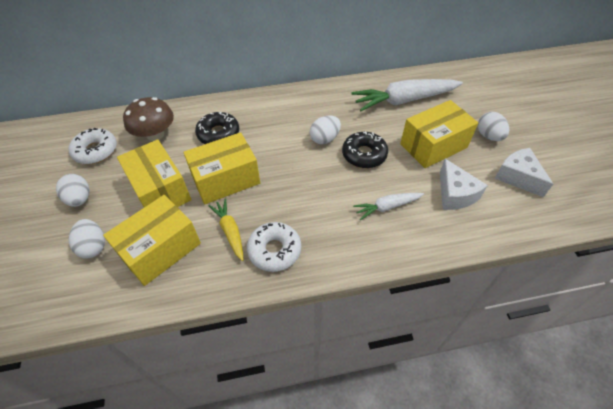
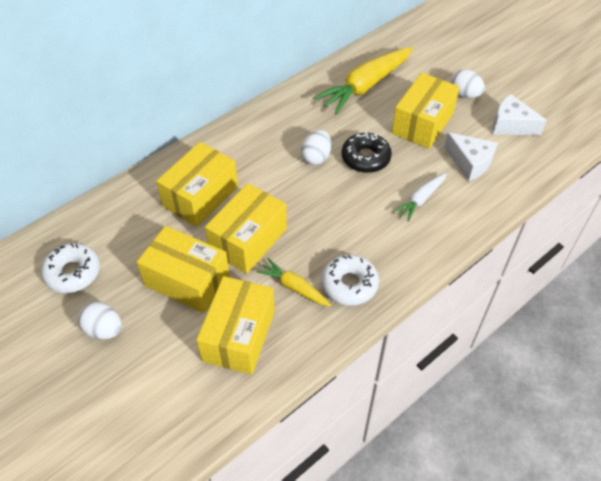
camera: 30 degrees left, 0 degrees up
white egg [68,219,105,258] -> none
brown mushroom [123,97,174,141] -> none
black donut [195,112,239,144] -> yellow box [156,142,238,227]
white carrot [351,79,463,111] -> yellow carrot [313,47,413,115]

